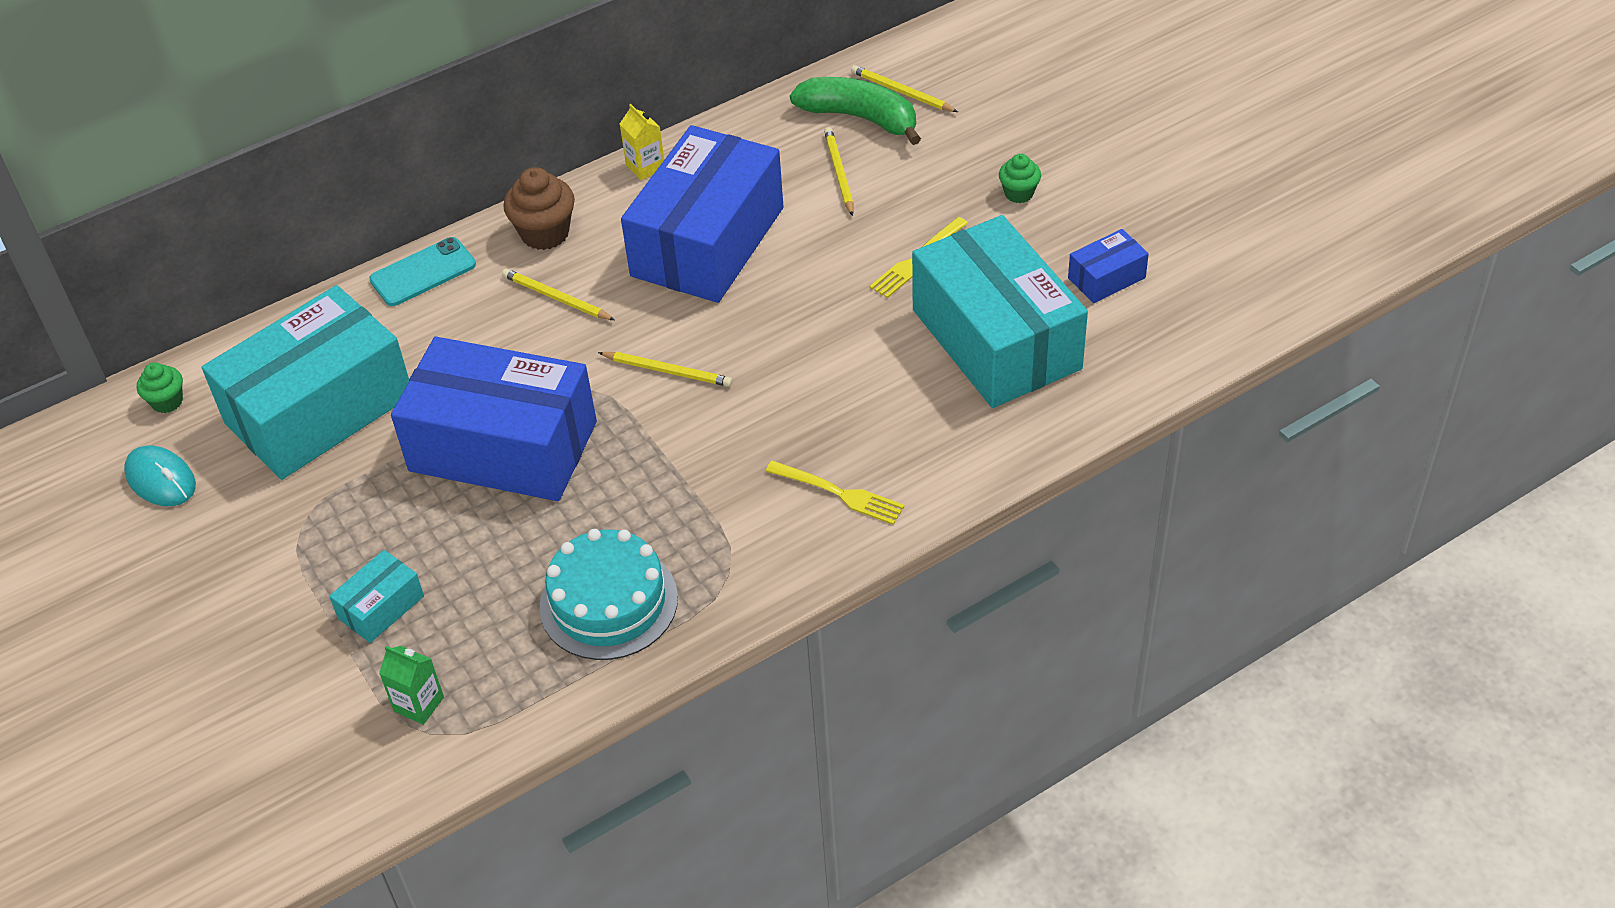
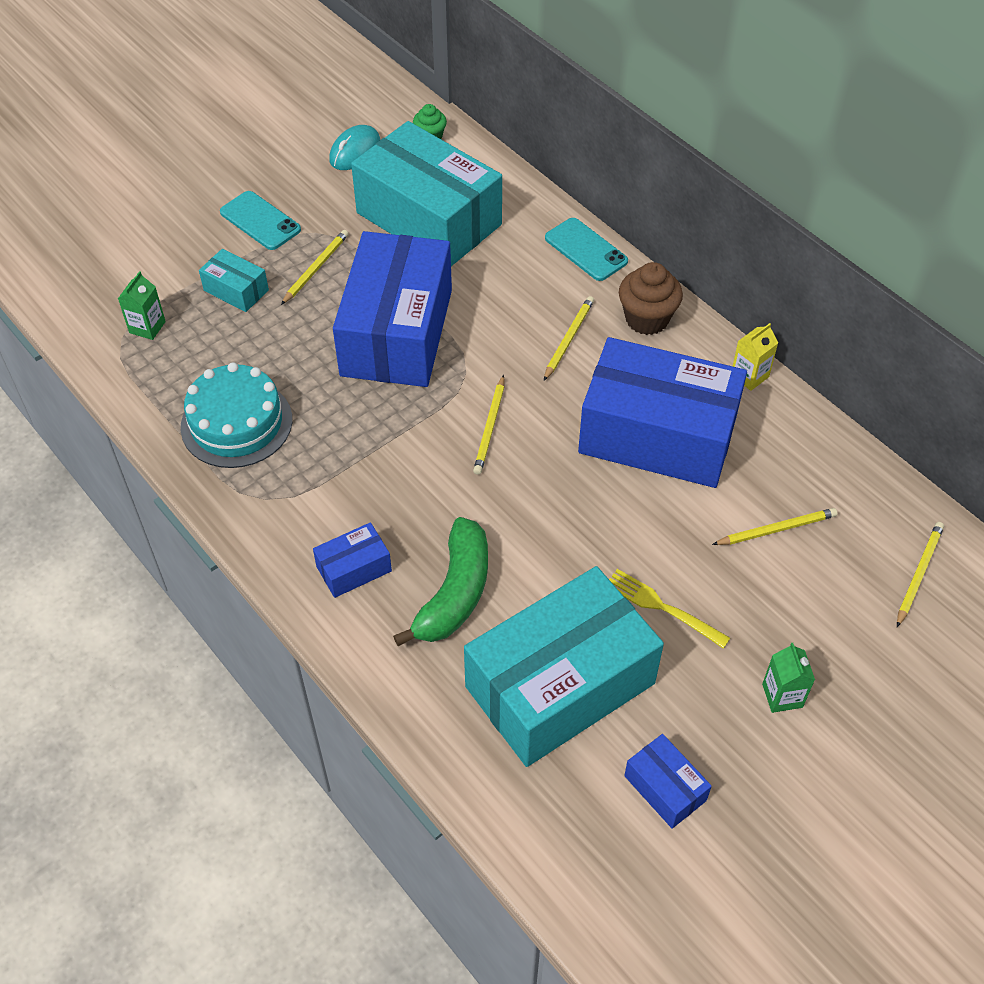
camera: 80 degrees right, 5 degrees up
yellow fork [766,460,905,525] -> blue box [313,522,392,598]
green banana [790,77,921,145] -> green banana moved to [393,517,488,646]
green cupcake [999,154,1041,203] -> green carton [762,643,815,713]
none -> turquoise phone [220,191,301,250]
none -> yellow pencil [281,230,349,305]

